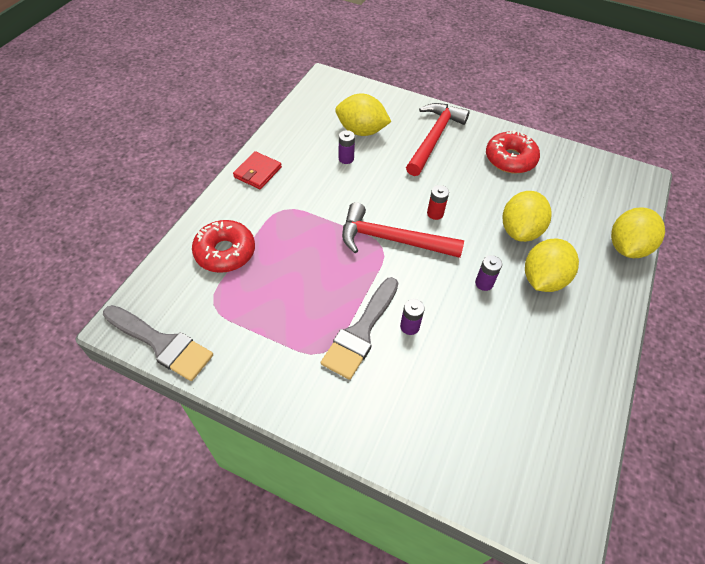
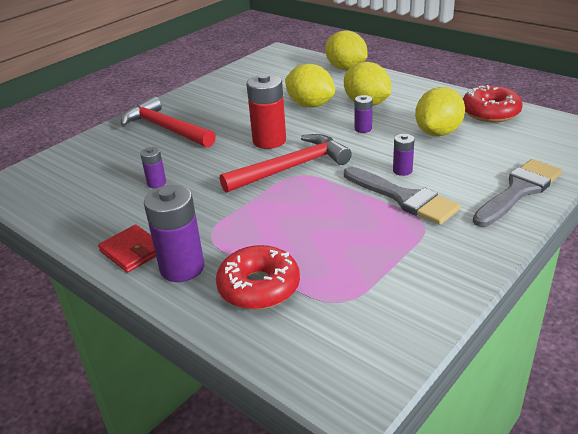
camera: 70 degrees left, 20 degrees down
grey brush [103,305,213,381] -> grey brush moved to [473,159,562,227]
yellow lemon [335,94,391,136] -> yellow lemon moved to [415,87,465,136]
red hammer [342,202,464,258] -> red hammer turned 150 degrees counterclockwise [220,134,352,193]
red battery [427,185,449,220] -> red battery [247,74,286,149], size x1.92
red donut [486,130,540,173] -> red donut moved to [463,85,523,122]
none -> purple battery [144,185,204,282]

